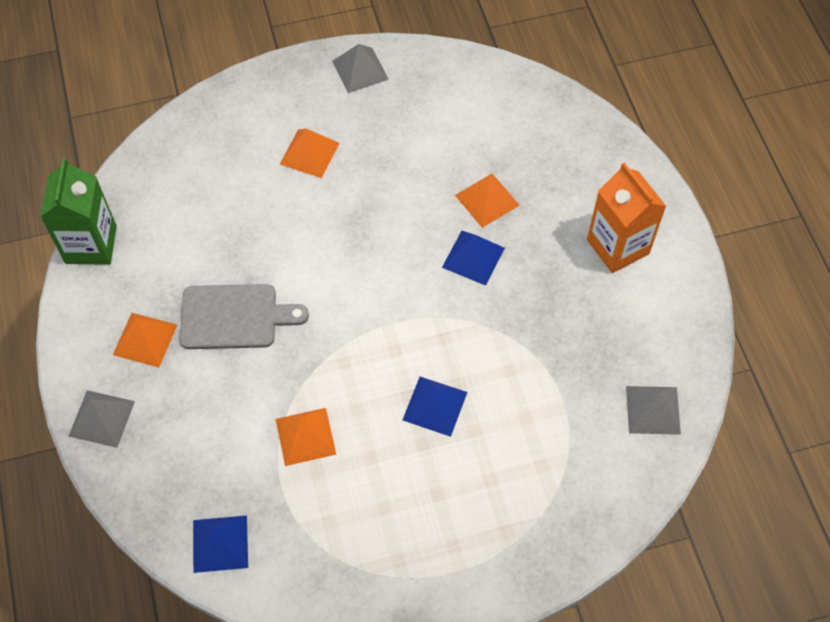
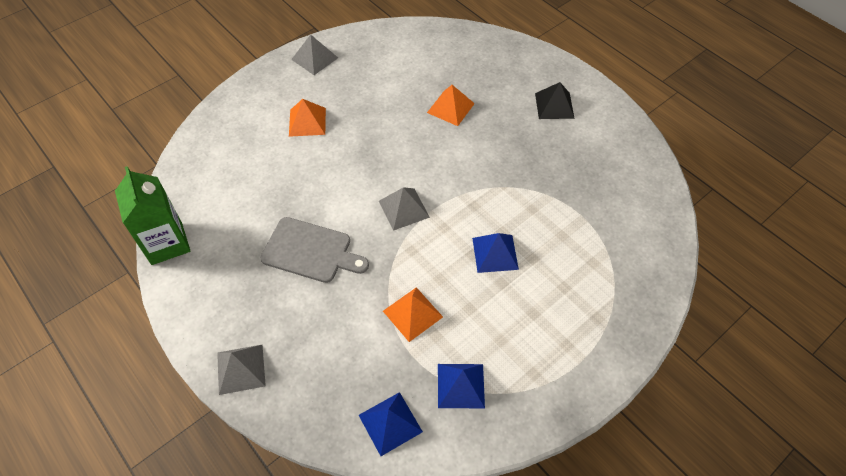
camera: 25 degrees left, 5 degrees down
orange pyramid [113,313,177,368] -> none
grey cutting board [180,284,309,349] -> grey cutting board turned 45 degrees clockwise [260,217,369,283]
blue pyramid [442,231,505,286] -> blue pyramid moved to [438,364,485,408]
orange carton [587,162,666,273] -> black pyramid [535,82,575,119]
grey pyramid [626,386,681,435] -> grey pyramid moved to [379,187,430,231]

